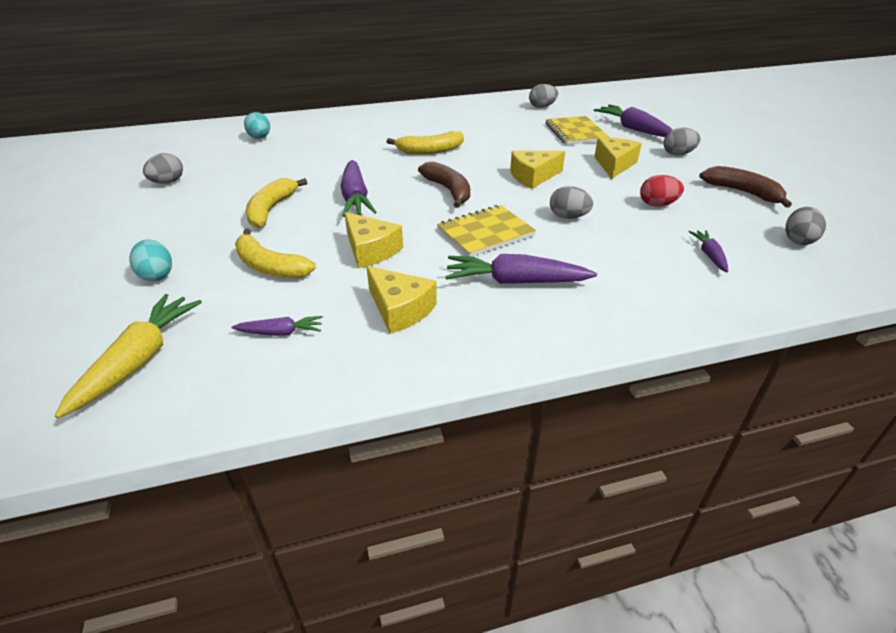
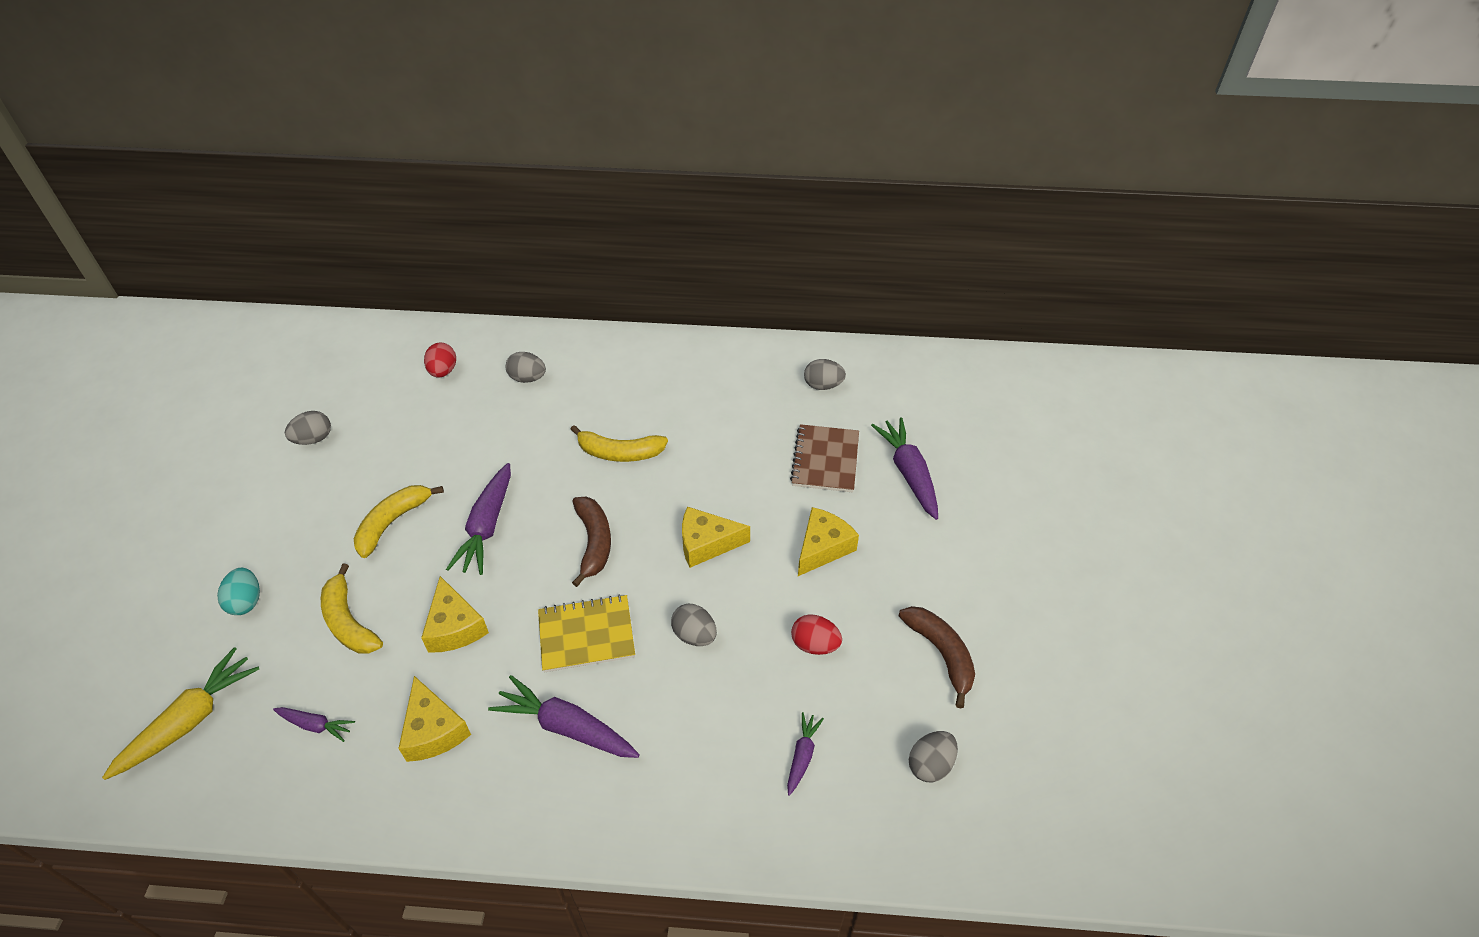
camera: 20 degrees right, 10 degrees up
turquoise egg [244,112,270,139] -> red egg [424,343,456,378]
yellow notebook [546,116,609,145] -> brown notebook [790,424,859,492]
grey egg [663,128,701,155] -> grey egg moved to [506,352,546,383]

